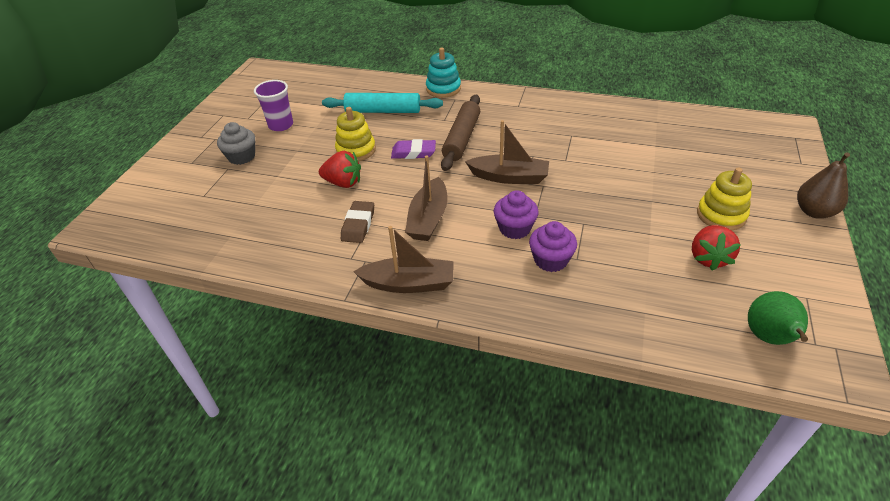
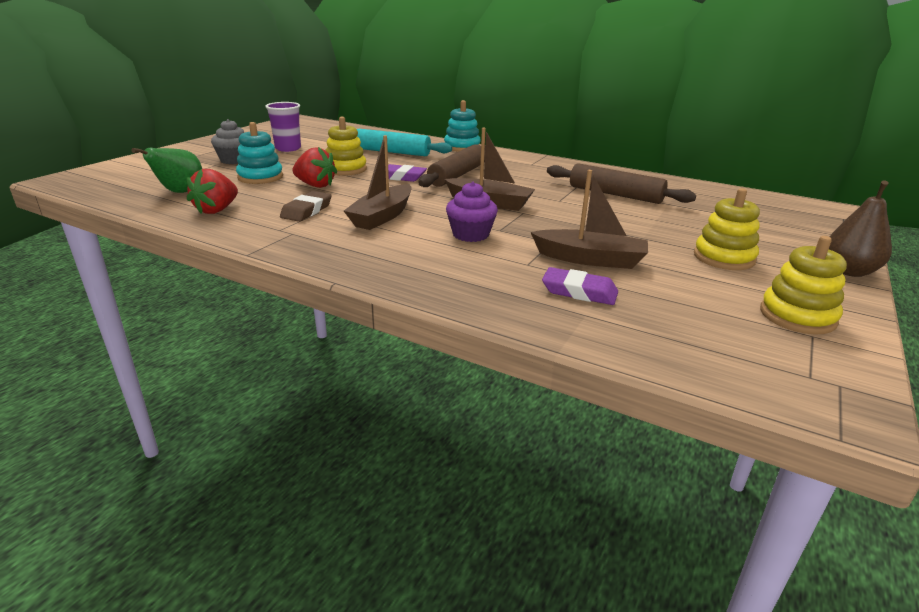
camera: 10 degrees right, 15 degrees down
brown boat [353,226,454,293] -> brown boat moved to [531,170,648,269]
purple cupcake [529,221,577,272] -> none
red strawberry [692,225,741,270] -> red strawberry moved to [187,169,238,214]
green pear [748,291,808,345] -> green pear moved to [132,148,202,193]
none -> turquoise stacking toy [236,122,283,184]
none -> purple eraser [542,267,618,305]
none -> brown rolling pin [547,163,696,204]
none -> yellow stacking toy [760,236,847,334]

